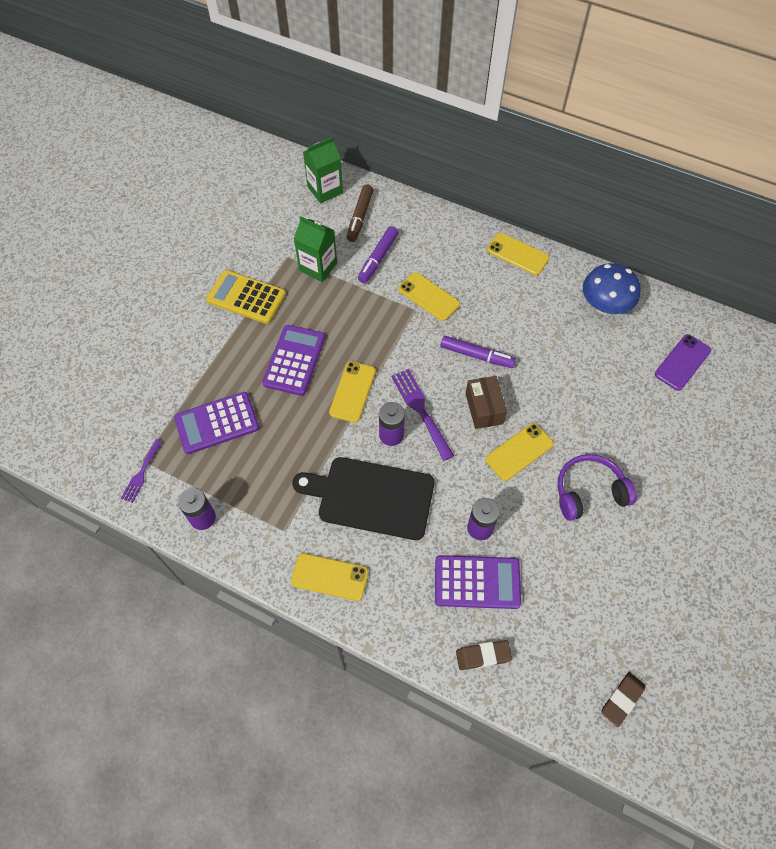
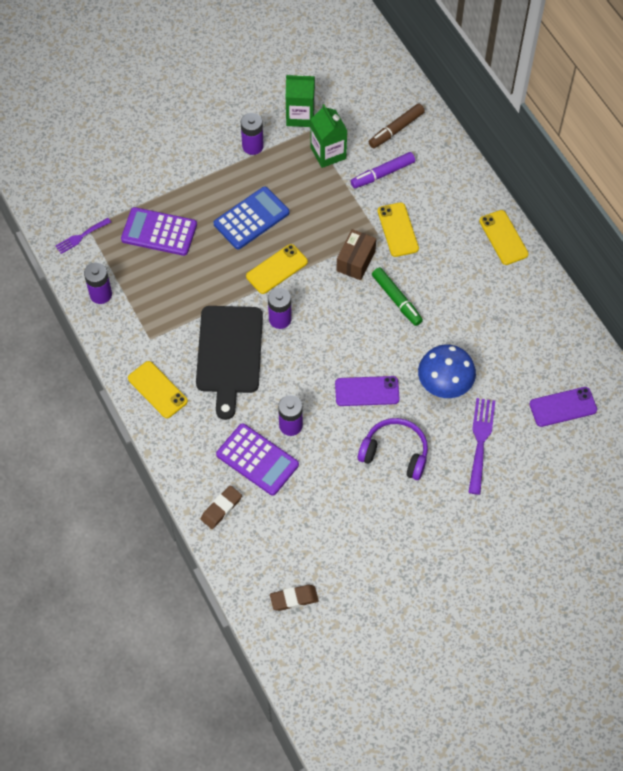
camera: 35 degrees right, 0 degrees up
yellow calculator [206,270,286,324] -> purple battery [241,113,264,155]
purple calculator [262,325,325,396] -> blue calculator [214,186,289,249]
black cutting board [292,457,435,540] -> black cutting board turned 135 degrees counterclockwise [196,306,263,420]
green carton [303,137,343,204] -> green carton moved to [286,74,315,127]
purple fork [391,369,454,461] -> purple fork moved to [468,398,495,495]
purple marker [441,336,516,368] -> green marker [372,267,423,326]
brown eraser [456,640,512,670] -> brown eraser turned 75 degrees counterclockwise [201,485,242,529]
brown box [466,376,507,429] -> brown box moved to [336,229,376,280]
yellow phone [485,423,554,481] -> purple phone [335,376,400,406]
blue mushroom [583,263,641,315] -> blue mushroom moved to [418,345,476,398]

